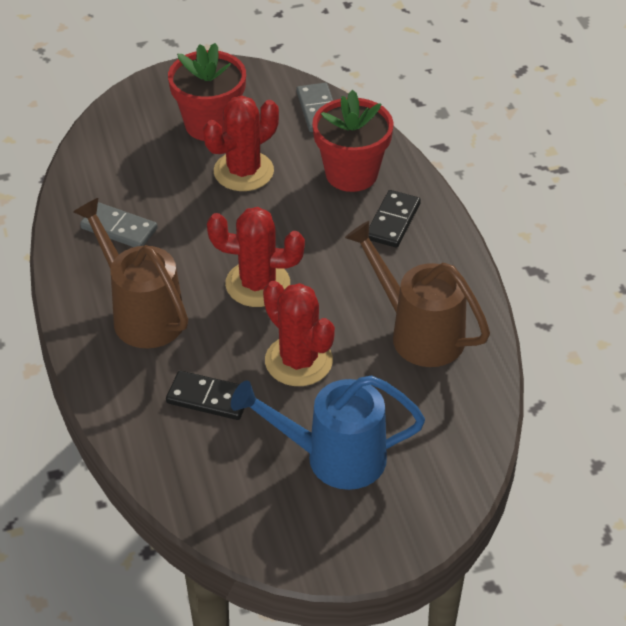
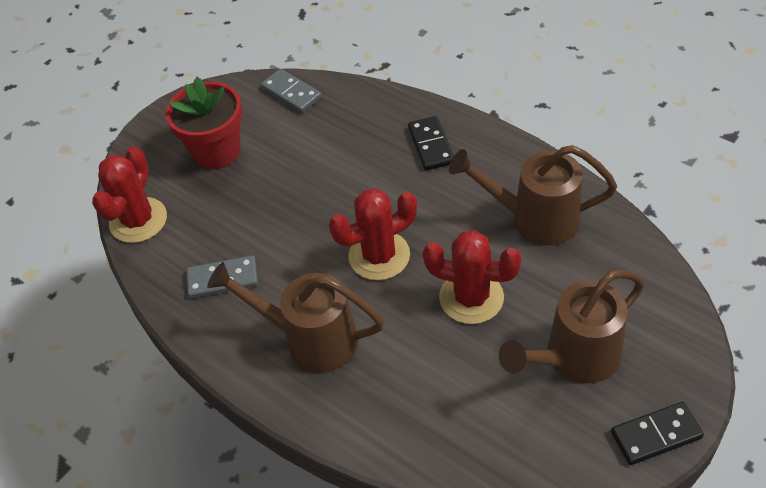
camera: 30 degrees left, 5 degrees up
black domino [166,371,245,420] -> black domino moved to [611,402,704,465]
red cactus [203,96,279,191] -> red cactus moved to [92,146,167,243]
blue watering can [231,375,425,490] -> brown watering can [499,269,644,383]
red flower pot [312,90,394,192] -> none

